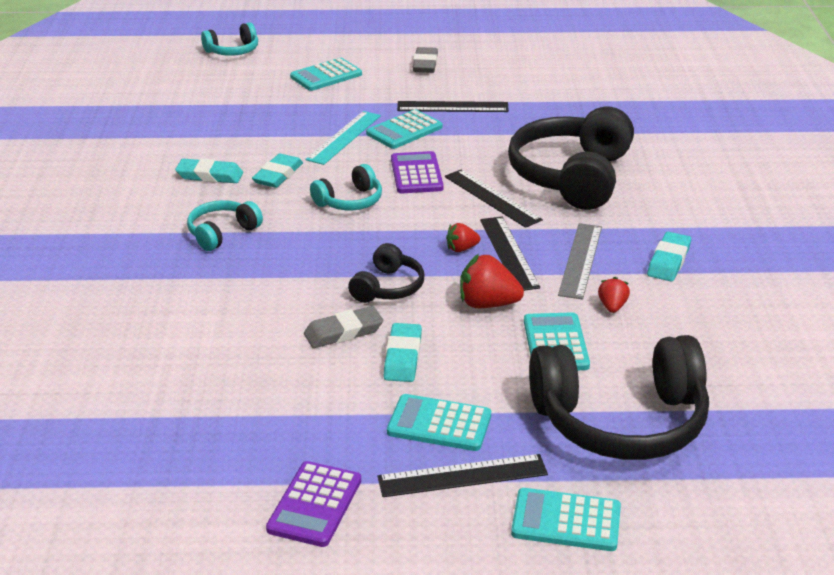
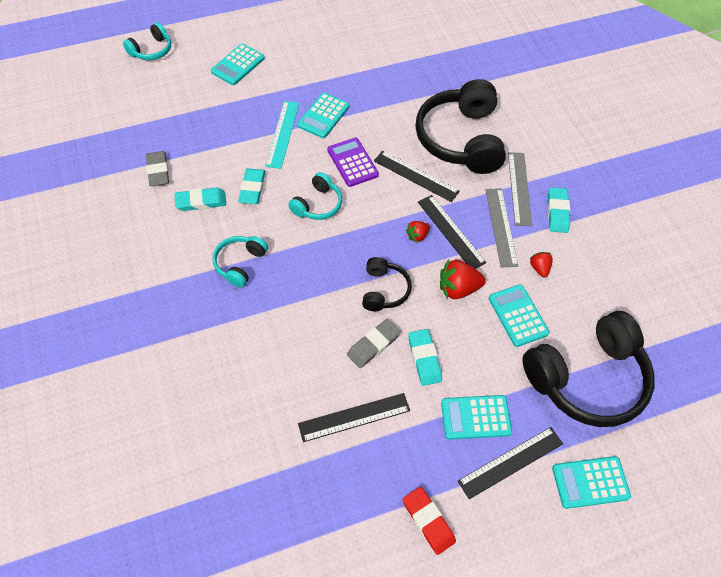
camera: 20 degrees left, 25 degrees up
purple calculator [266,461,361,547] -> red eraser [403,487,456,555]
black ruler [397,101,509,112] -> black ruler moved to [298,393,410,442]
grey eraser [413,47,438,73] -> grey eraser moved to [146,151,169,186]
none -> grey ruler [508,152,532,226]

